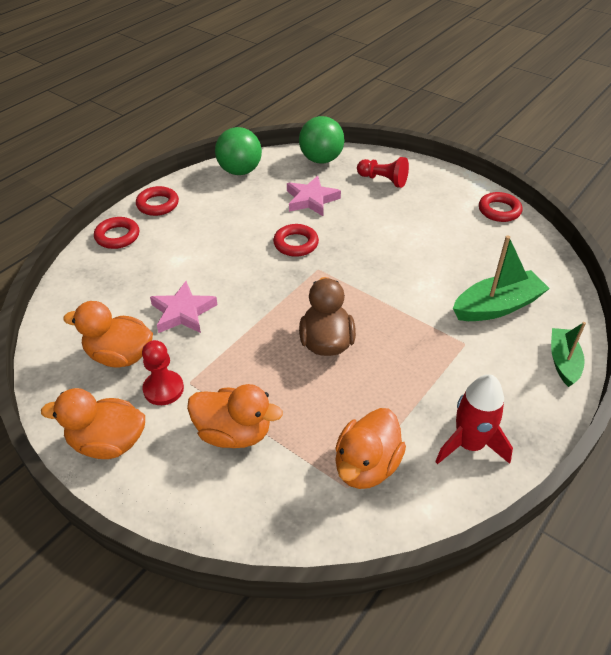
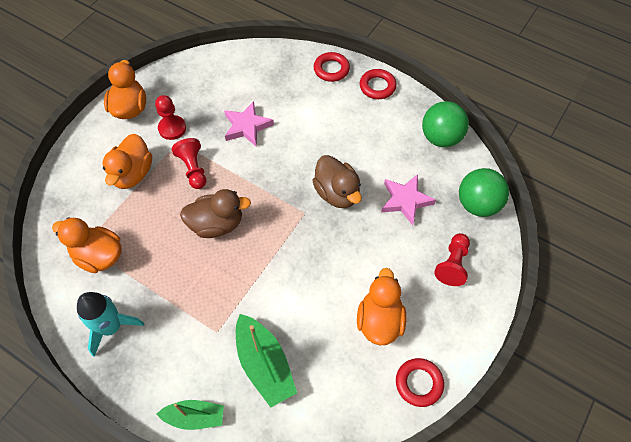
camera: 85 degrees right, 15 degrees up
orange duck [63,301,153,368] -> orange duck moved to [357,268,406,345]
red ring [273,224,319,257] -> brown duck [312,155,362,208]
red rocket [435,374,513,464] -> turquoise rocket [77,292,144,357]
none -> red pawn [172,138,206,189]

